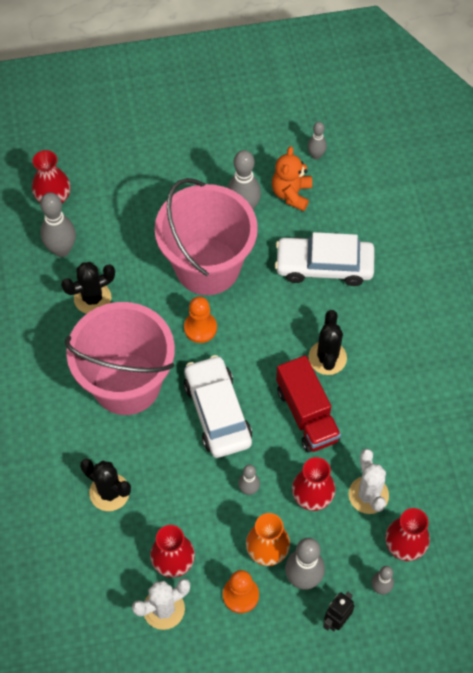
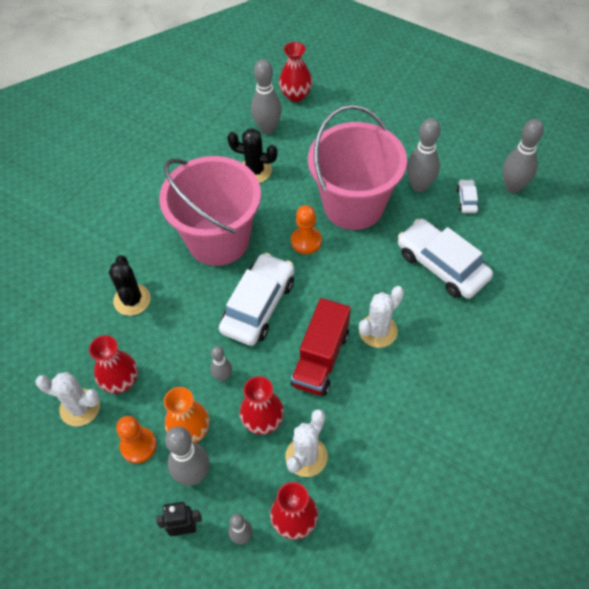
camera: 45 degrees right, 5 degrees down
orange teddy bear [272,146,312,211] -> white car [457,180,479,213]
grey bowling pin [308,122,327,160] -> grey bowling pin [503,119,544,193], size x1.75
black cactus [308,310,347,375] -> white cactus [359,286,404,348]

